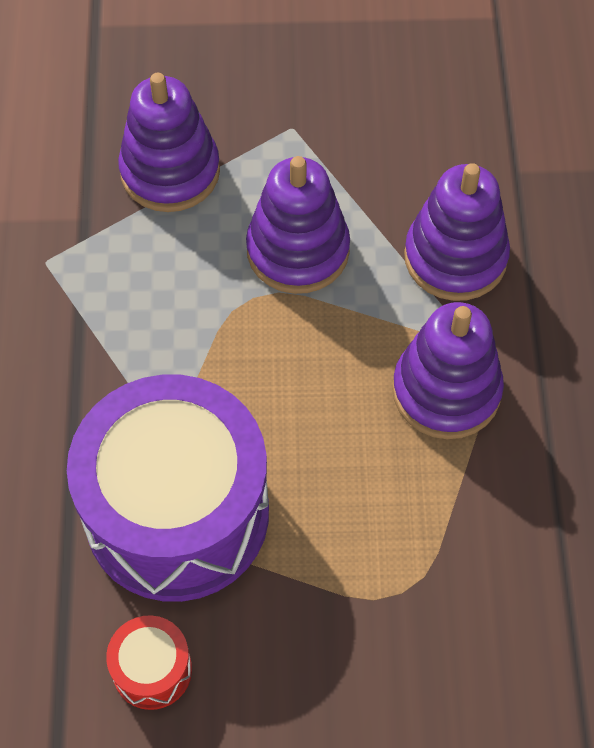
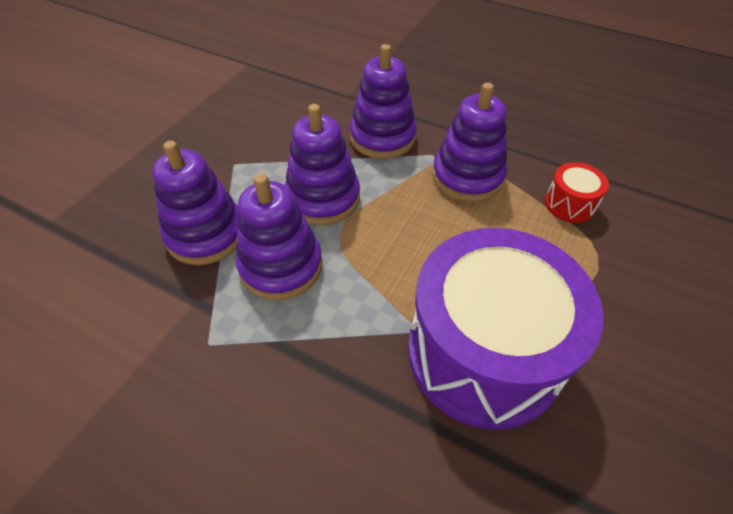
camera: 60 degrees left, 10 degrees down
red drum [106,615,192,710] -> red drum moved to [545,162,609,223]
none -> purple stacking toy [236,174,322,300]

